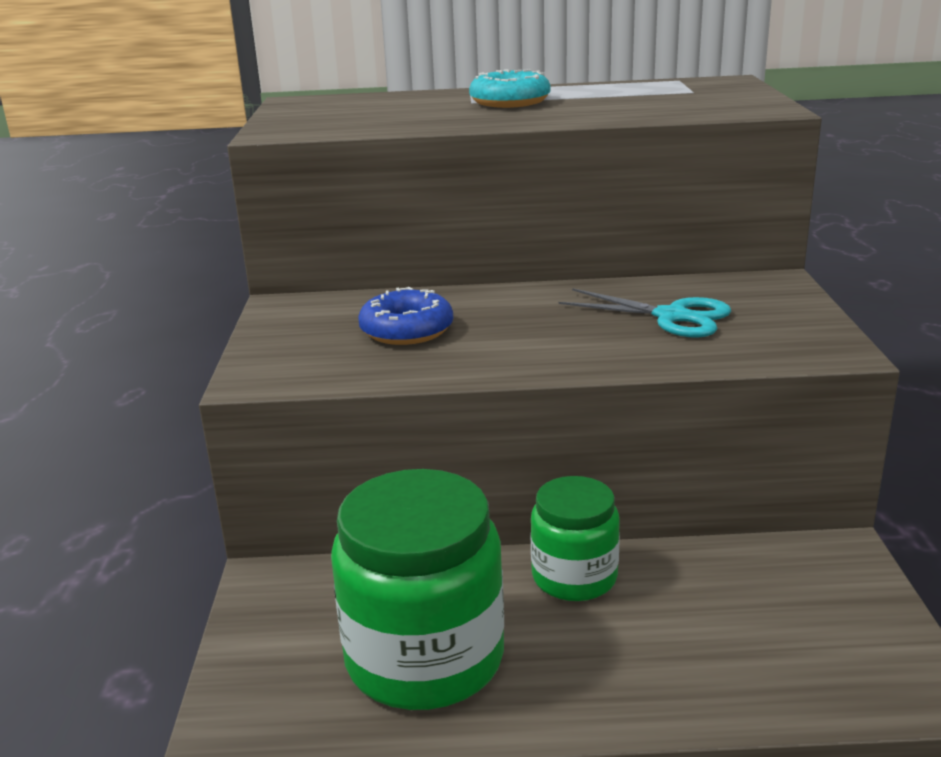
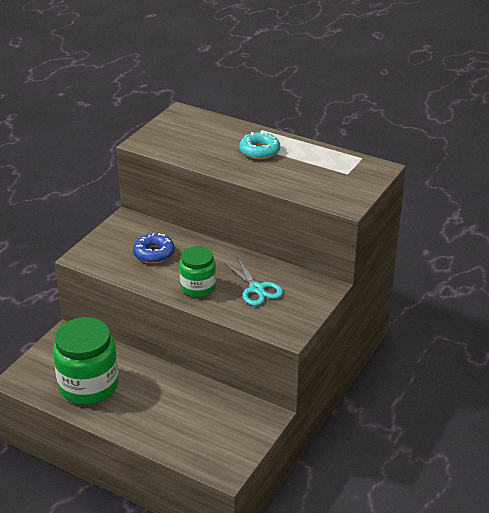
camera: 30 degrees right, 10 degrees up
green jar [531,476,620,601] -> green jar moved to [180,246,216,297]

